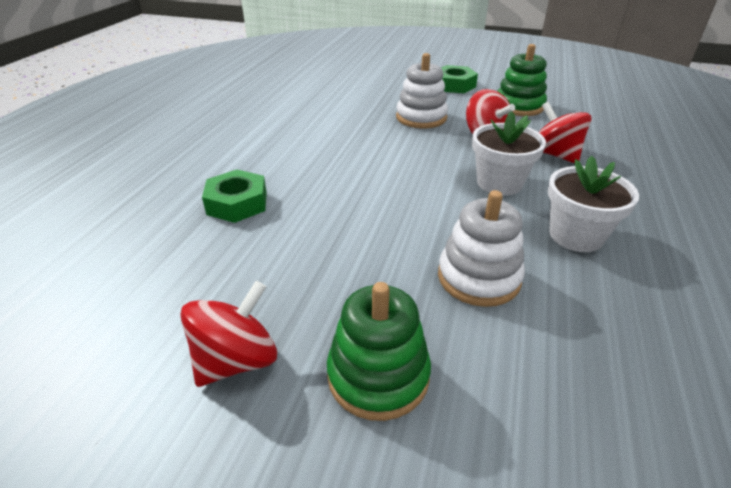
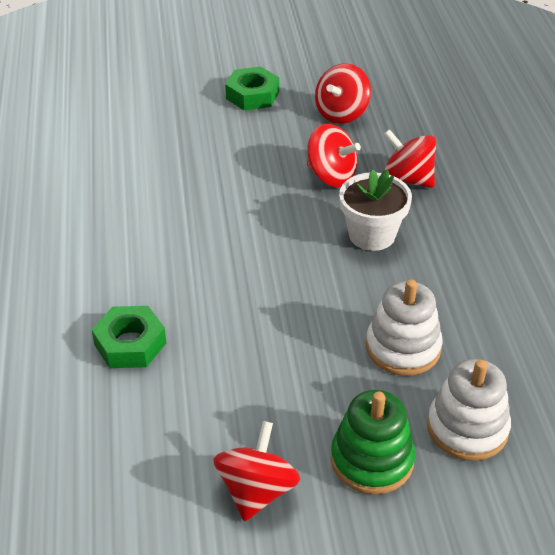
camera: 25 degrees left, 5 degrees up
white stacking toy [396,53,448,128] -> white stacking toy moved to [427,359,511,461]
green stacking toy [497,44,547,116] -> red spinning top [315,63,371,124]
white flower pot [548,156,639,252] -> none

